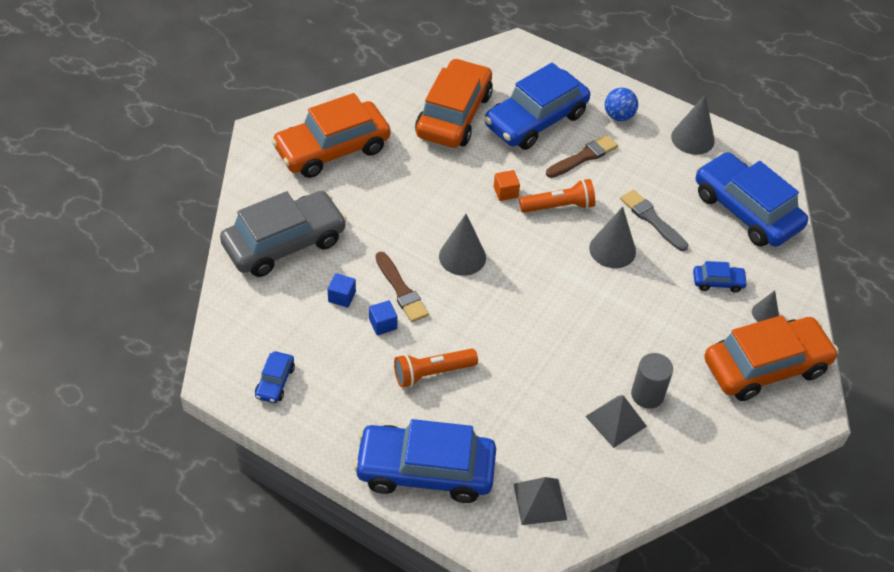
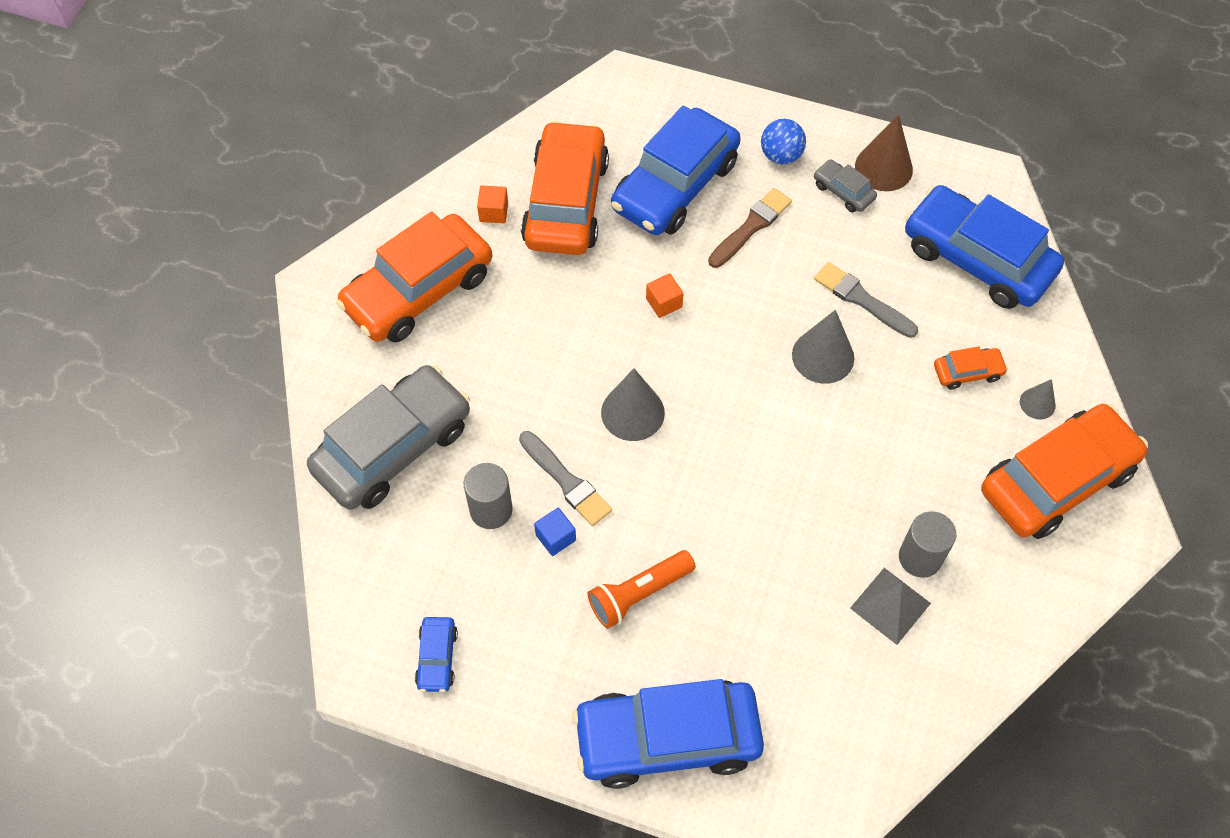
camera: 10 degrees left, 10 degrees up
blue cube [328,273,356,308] -> grey cylinder [464,463,513,529]
brown brush [375,252,429,322] -> grey brush [519,431,612,526]
grey pyramid [514,477,567,525] -> none
orange flashlight [519,179,595,213] -> none
grey cone [671,94,715,155] -> brown cone [855,114,913,191]
blue car [693,261,748,293] -> orange car [934,346,1008,390]
none -> orange cube [477,186,508,223]
none -> grey car [814,159,877,212]

